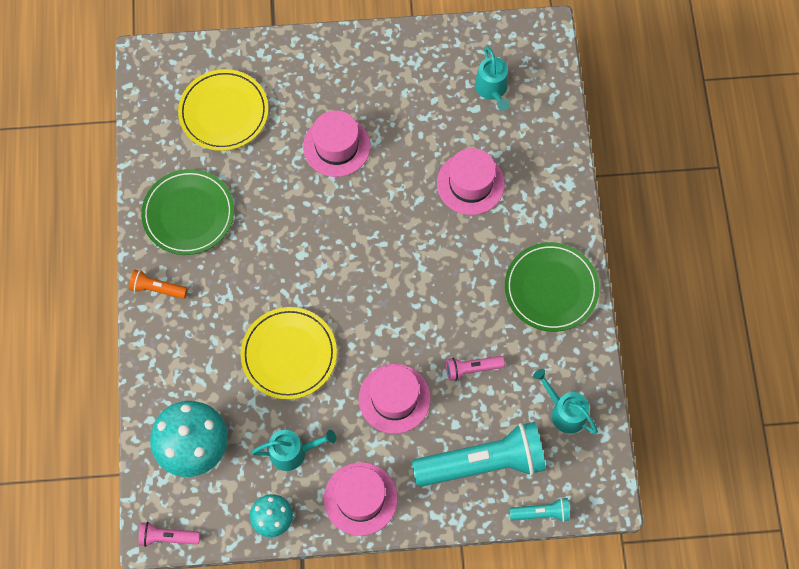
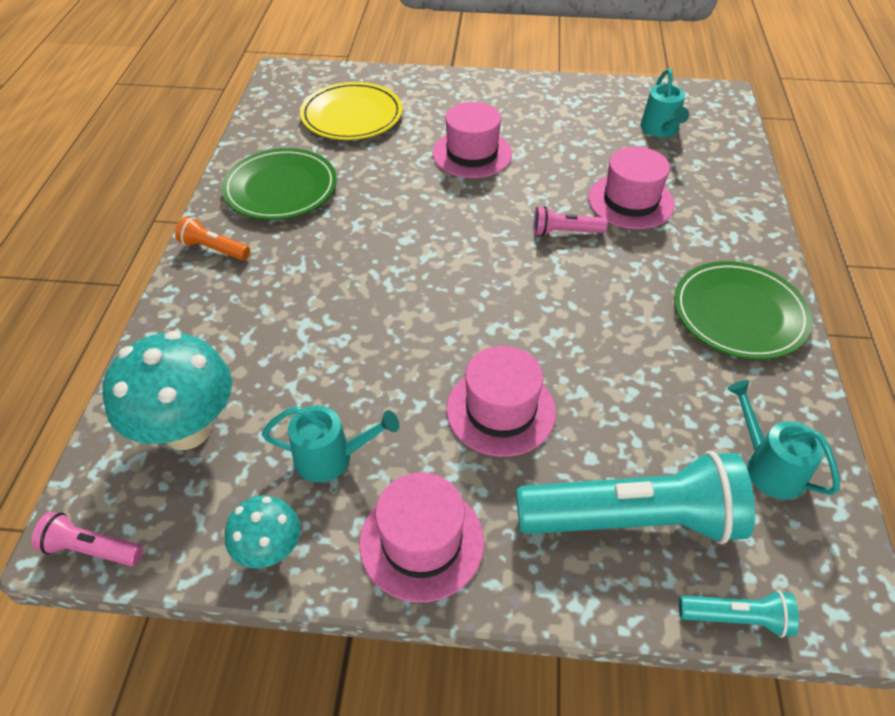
camera: 10 degrees right, 20 degrees down
yellow plate [240,307,337,400] -> none
pink flashlight [446,356,505,381] -> pink flashlight moved to [533,206,608,236]

